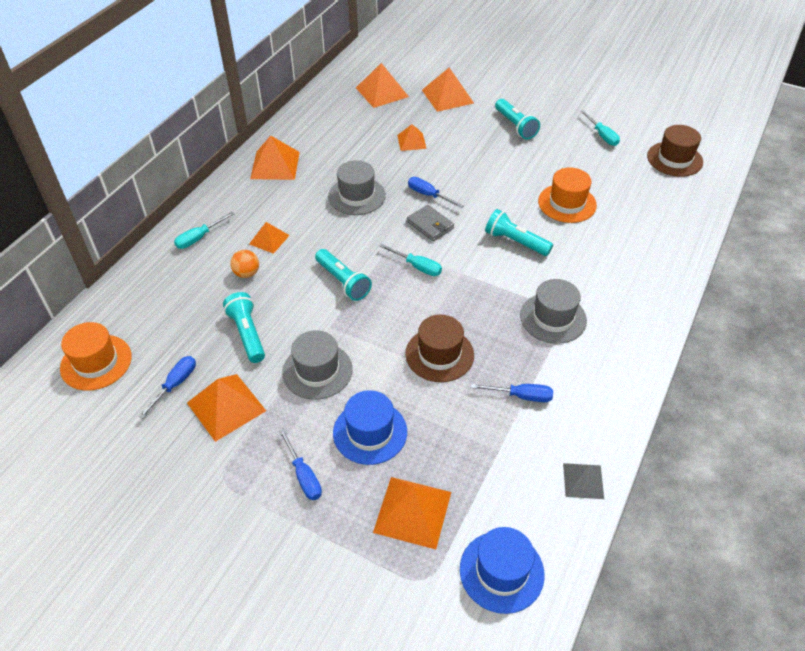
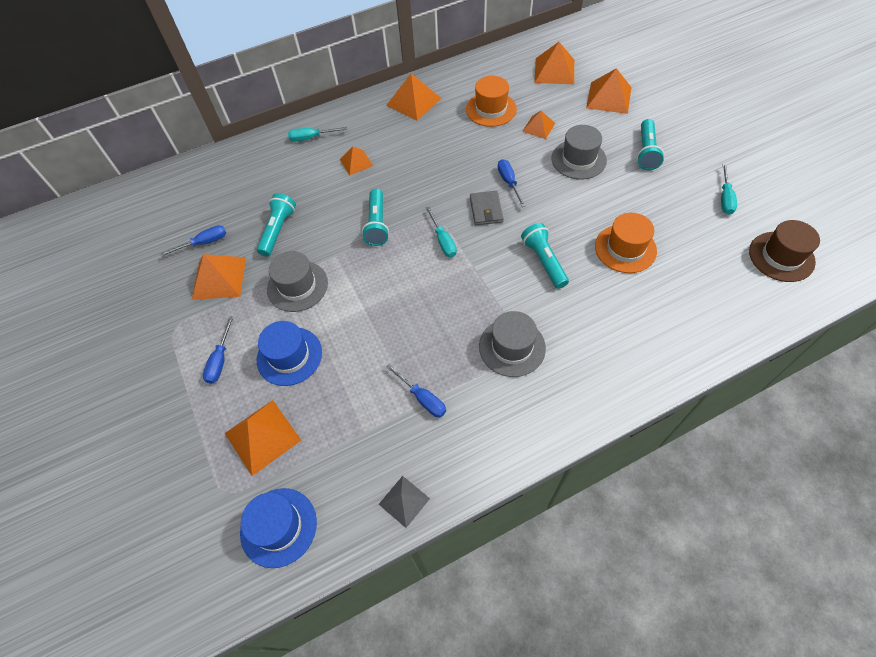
camera: 40 degrees right, 10 degrees up
orange hat [60,322,132,391] -> orange hat moved to [466,76,517,127]
orange ball [230,250,259,278] -> none
grey hat [328,160,386,215] -> grey hat moved to [551,125,607,179]
brown hat [405,314,474,382] -> none

